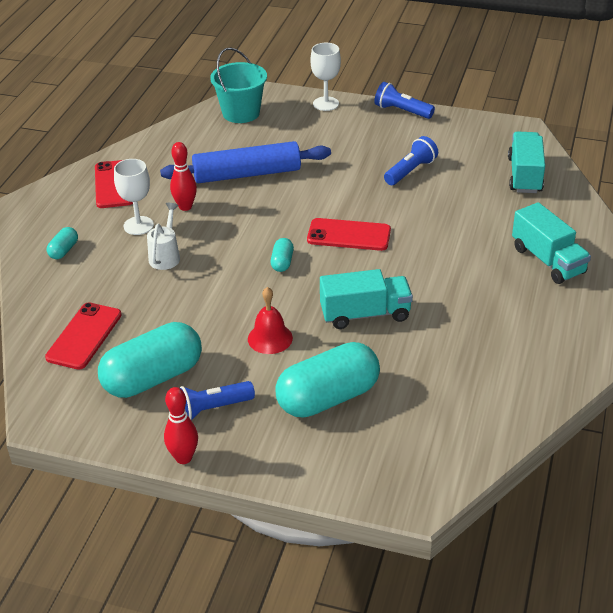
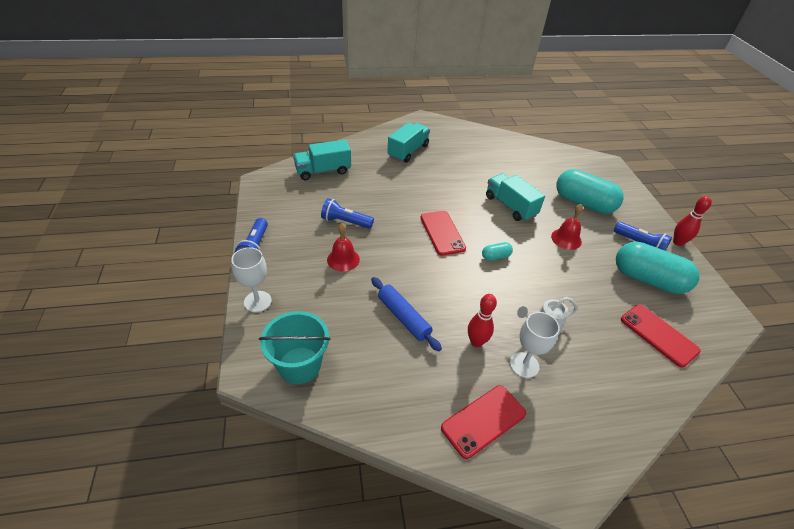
camera: 120 degrees left, 5 degrees up
red phone [45,302,122,370] -> red phone turned 60 degrees clockwise [621,304,701,367]
turquoise capsule [47,227,78,259] -> none
blue rolling pin [160,141,331,183] -> blue rolling pin [371,277,442,351], size x0.66
none -> red bell [327,223,360,272]

